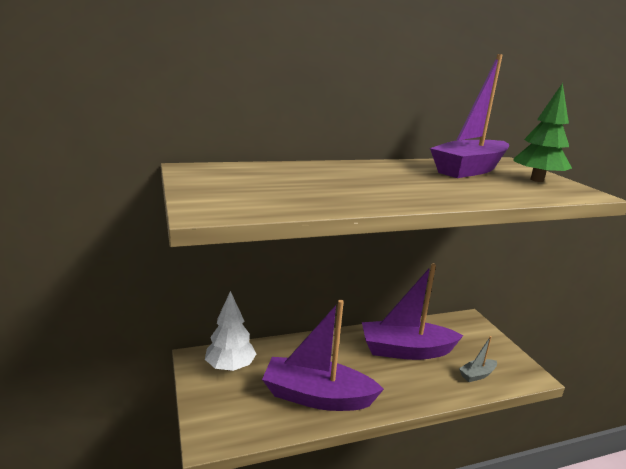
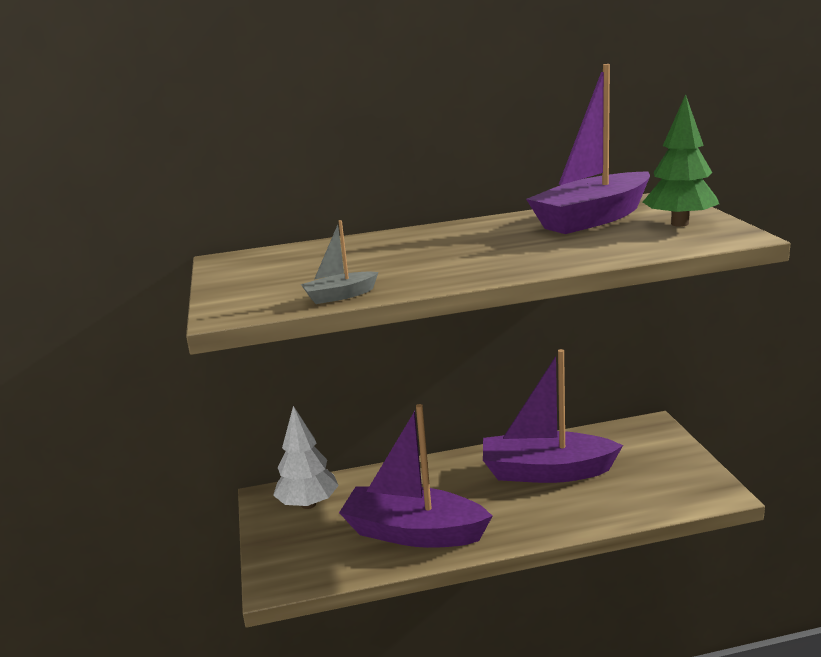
camera: 10 degrees right, 0 degrees up
grey boat [459,336,497,382] -> grey boat moved to [301,220,378,304]

